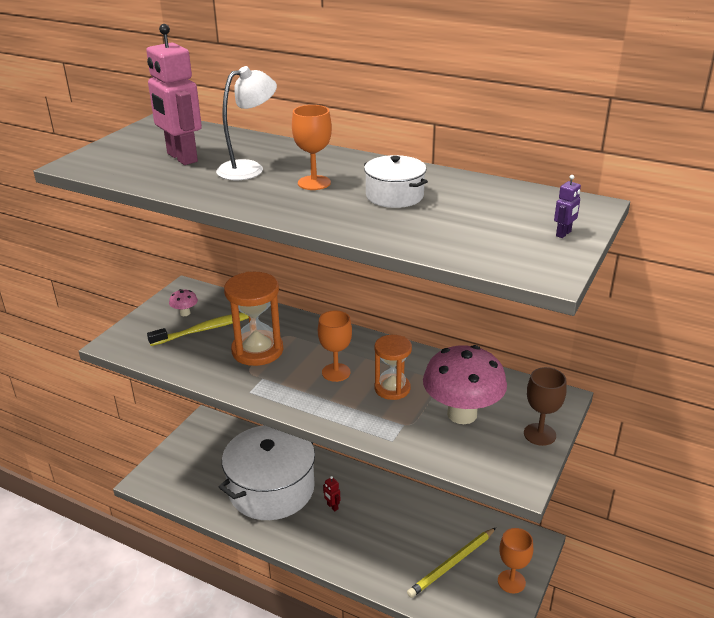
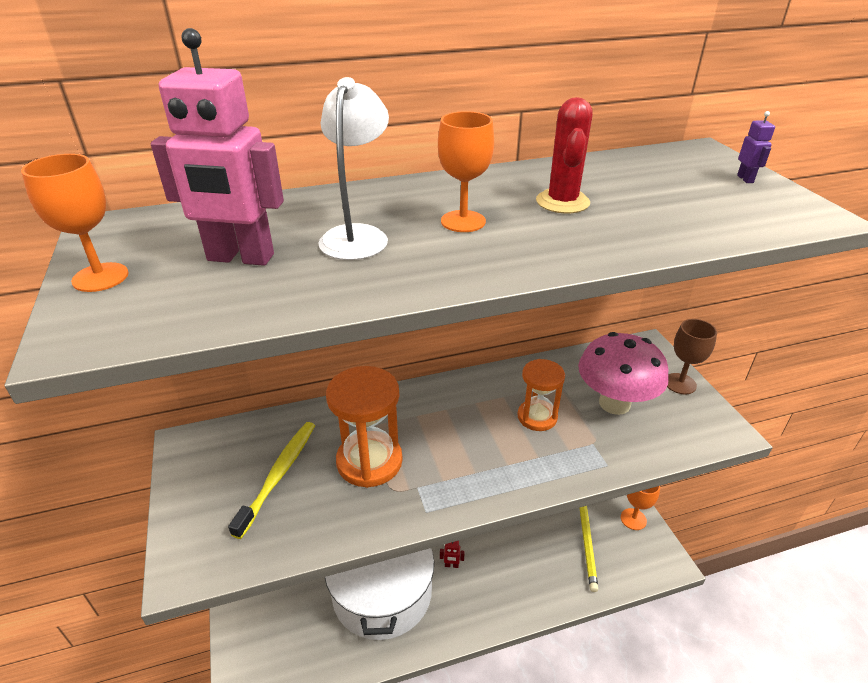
camera: 45 degrees left, 5 degrees up
pink mushroom [169,289,198,316] -> none
orange goblet [318,310,352,382] -> orange goblet moved to [21,154,129,292]
white pot [364,155,428,208] -> red cactus [536,97,593,213]

